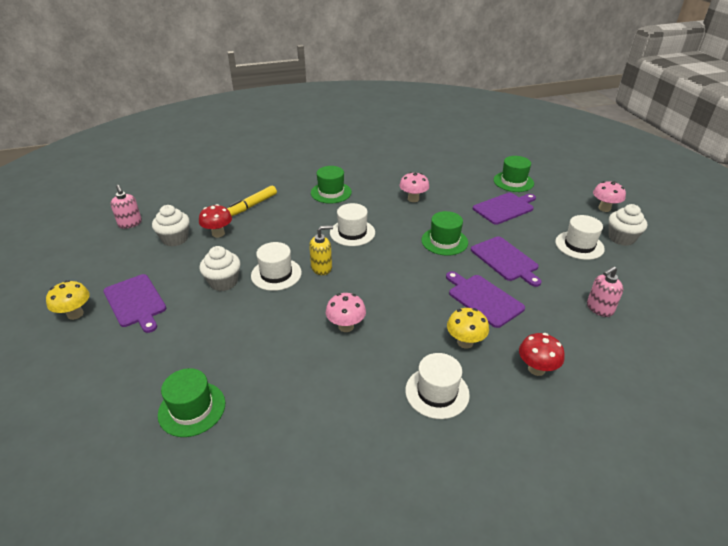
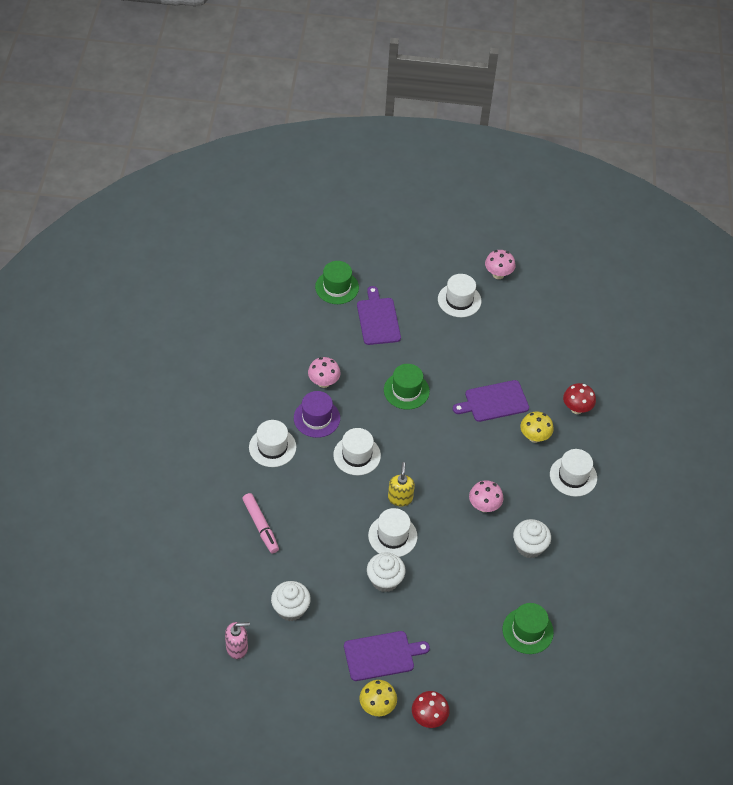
camera: 70 degrees left, 15 degrees up
red mushroom [199,204,232,238] -> red mushroom moved to [412,691,450,728]
yellow marker [227,185,277,216] -> pink marker [242,493,279,553]
green hat [311,166,352,204] -> white hat [249,420,296,467]
purple cutting board [471,236,542,287] -> none
pink soap dispenser [587,266,623,317] -> none
pink mushroom [593,181,626,212] -> pink mushroom moved to [485,250,516,279]
white cupcake [609,204,647,246] -> white cupcake moved to [513,519,551,558]
none -> purple hat [294,391,340,438]

